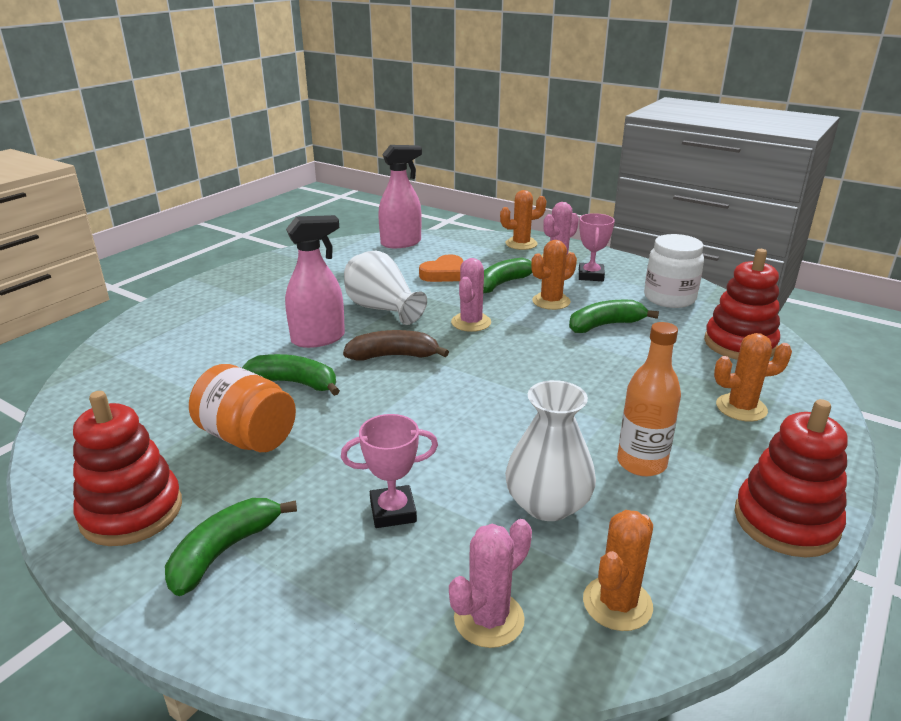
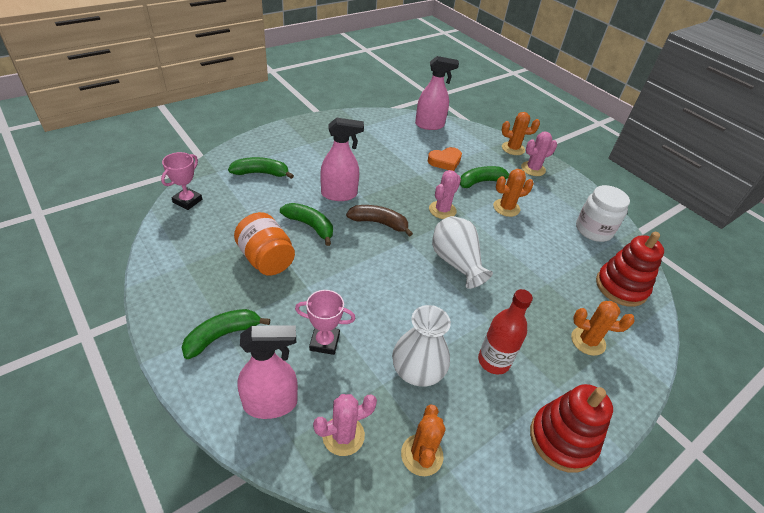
camera: 15 degrees right, 15 degrees up
red stacking toy [73,391,182,546] -> none
white vase [344,251,427,325] -> white vase moved to [432,216,493,289]
green banana [569,300,659,333] -> green banana moved to [228,157,294,179]
pink trophy [579,213,615,281] -> pink trophy moved to [161,152,202,210]
orange cactus [583,510,653,631] -> orange cactus turned 45 degrees counterclockwise [401,404,445,476]
orange bottle [617,322,681,476] -> red bottle [478,289,533,374]
none -> pink spray bottle [237,326,298,419]

